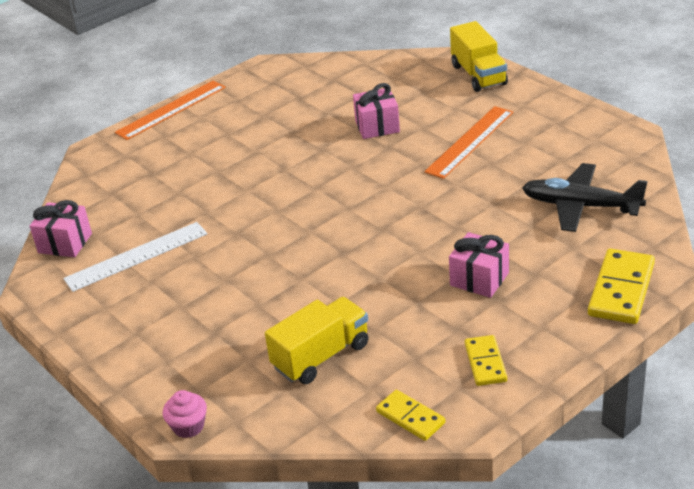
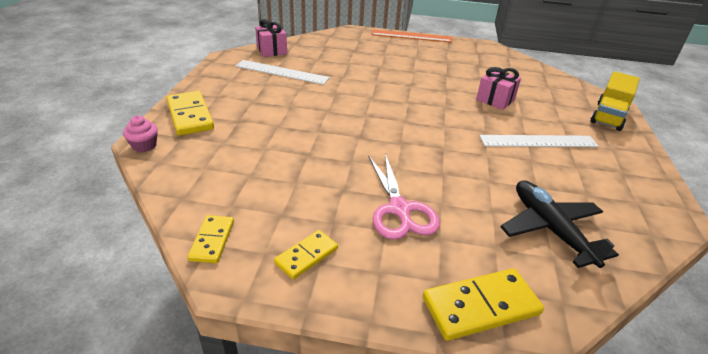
camera: 45 degrees right, 0 degrees up
yellow truck [265,297,369,384] -> none
orange ruler [424,106,513,179] -> white ruler [479,135,599,147]
pink gift [449,232,509,298] -> pink scissors [368,153,440,240]
none -> yellow domino [167,91,214,135]

